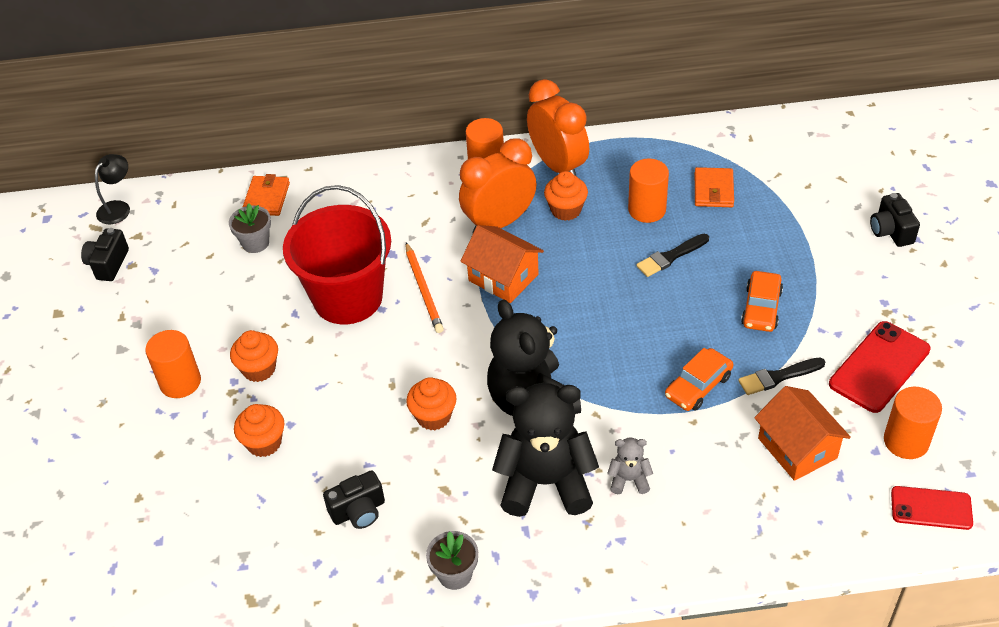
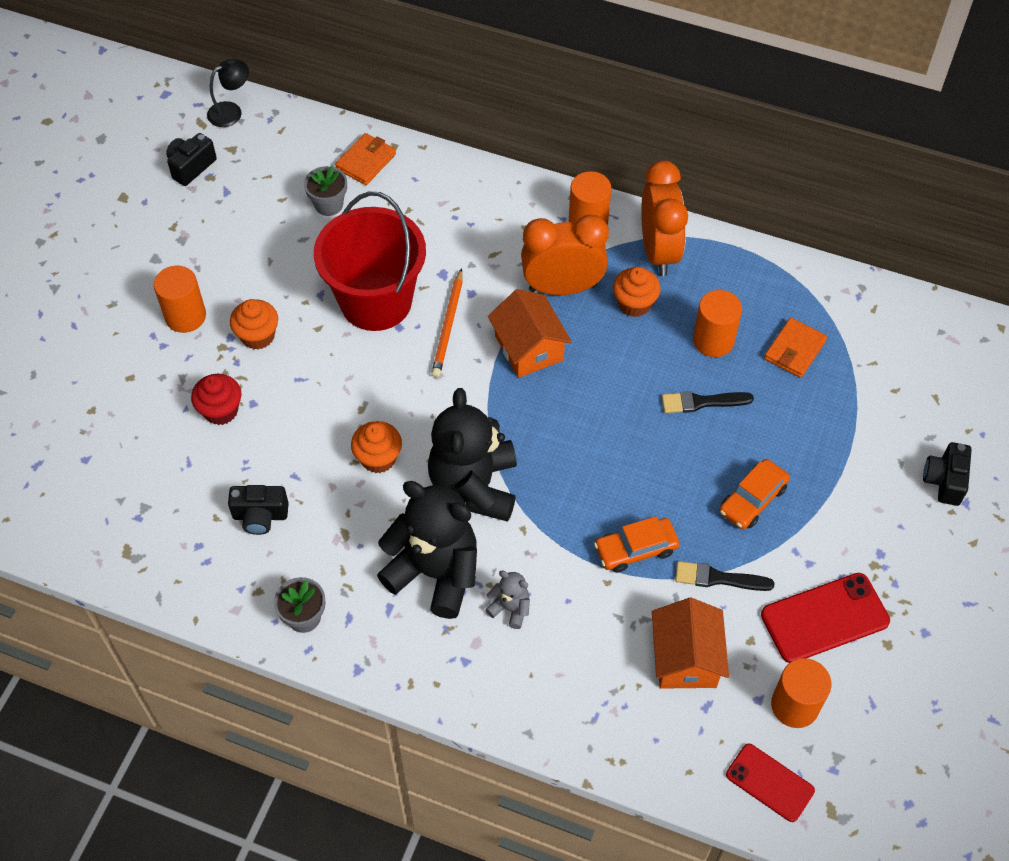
camera: 25 degrees right, 10 degrees up
orange cupcake [234,404,284,457] -> red cupcake [191,374,242,425]

